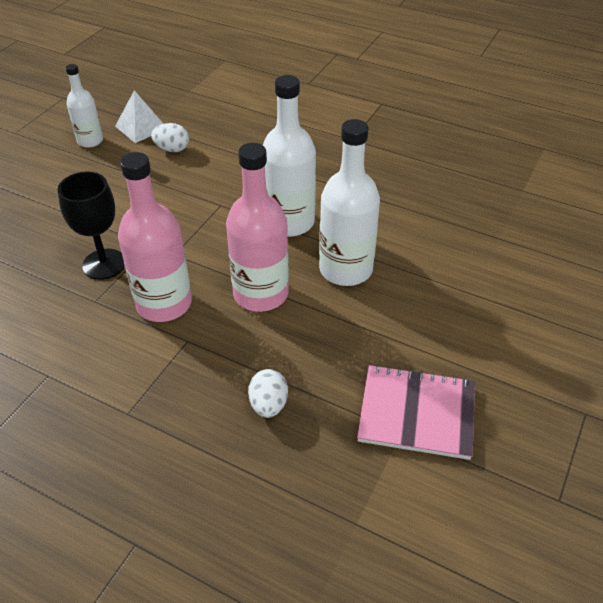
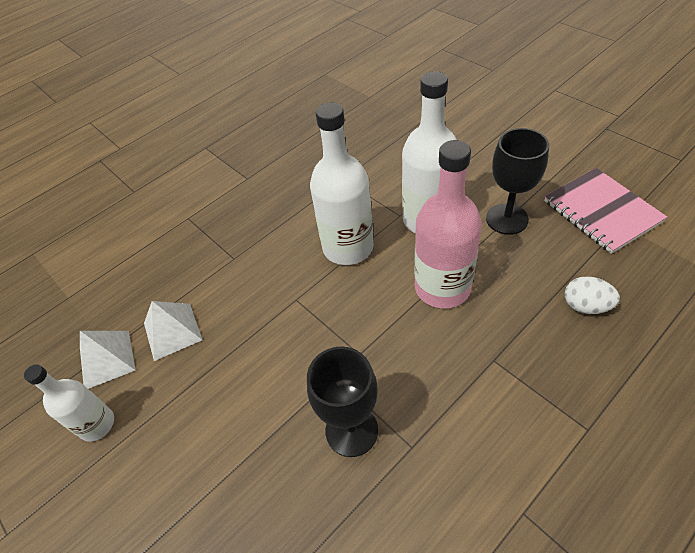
camera: 65 degrees left, 5 degrees up
pink bottle [118,152,192,322] -> none
white egg [151,123,189,152] -> white pyramid [144,301,202,361]
pink notebook [357,364,475,460] -> pink notebook turned 60 degrees counterclockwise [544,168,667,254]
none -> black goblet [486,128,549,235]

